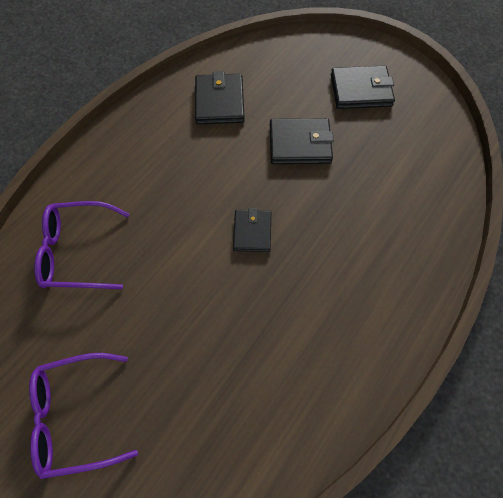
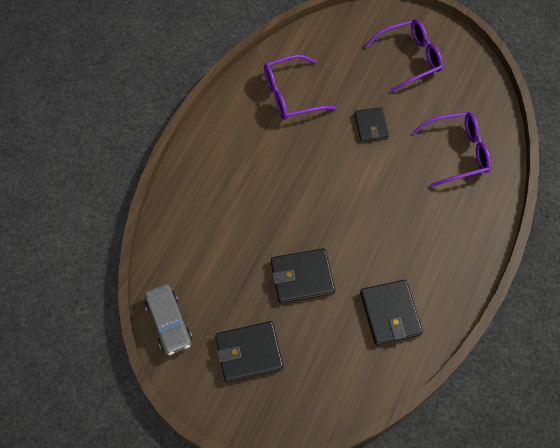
camera: 170 degrees right, 0 degrees up
black wallet [233,208,271,252] -> black wallet moved to [354,107,389,141]
none -> grey car [145,284,192,355]
none -> purple glasses [264,54,337,120]

